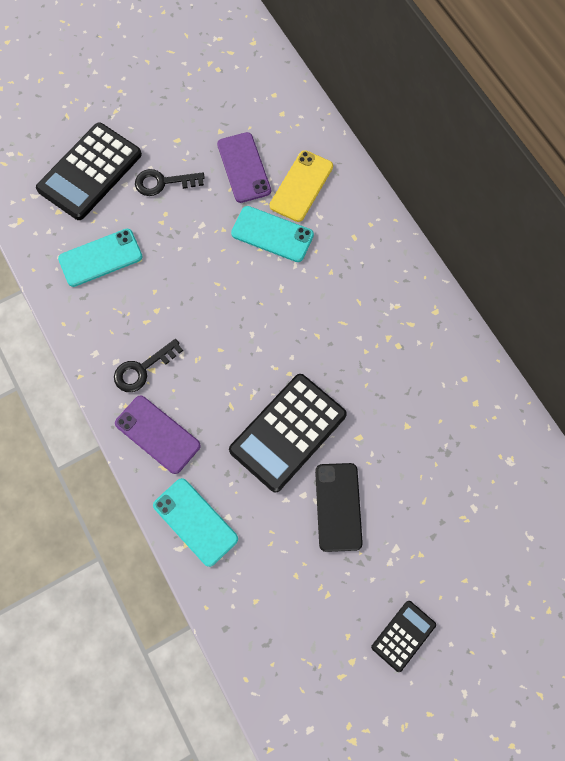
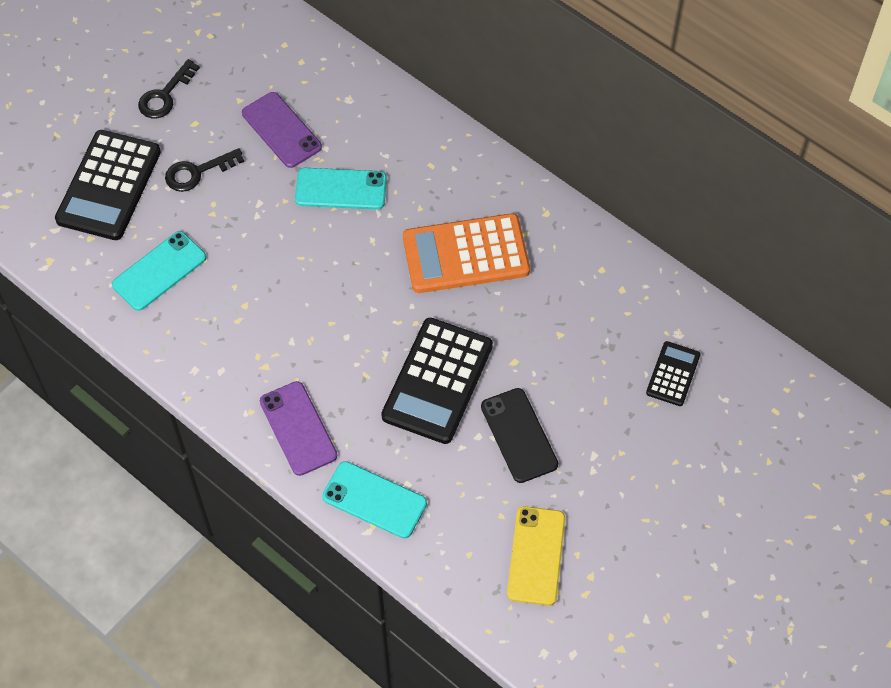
camera: 20 degrees left, 10 degrees down
black key [114,339,183,392] -> black key moved to [138,59,200,118]
purple phone [115,396,201,474] -> purple phone turned 45 degrees clockwise [260,381,337,476]
yellow phone [270,150,333,222] -> yellow phone moved to [507,506,565,606]
black calculator [371,601,436,672] -> black calculator moved to [646,341,700,406]
none -> orange calculator [403,213,530,293]

